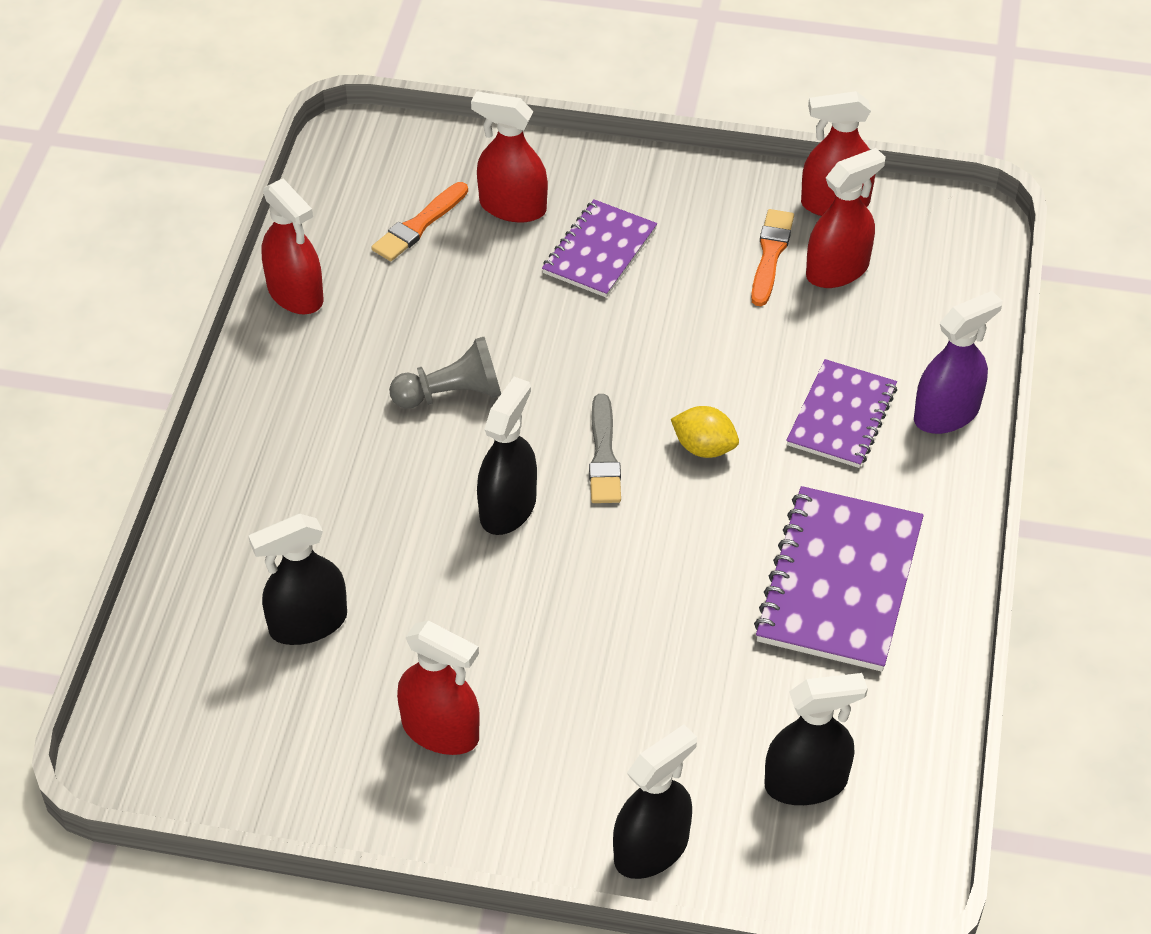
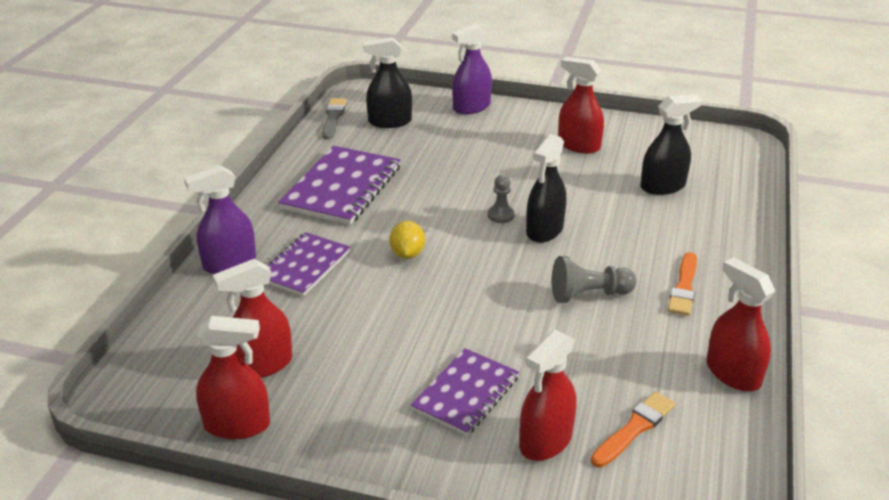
camera: 175 degrees left, 15 degrees down
red spray bottle [471,92,548,223] -> red spray bottle turned 105 degrees clockwise [519,330,576,461]
grey brush [589,394,621,503] -> grey brush moved to [322,98,346,140]
black spray bottle [613,725,697,879] -> purple spray bottle [452,23,492,114]
yellow lemon [671,406,739,458] -> yellow lemon turned 60 degrees clockwise [389,221,425,259]
orange brush [751,209,794,306] -> orange brush moved to [668,252,697,316]
none -> grey pawn [488,175,515,223]

